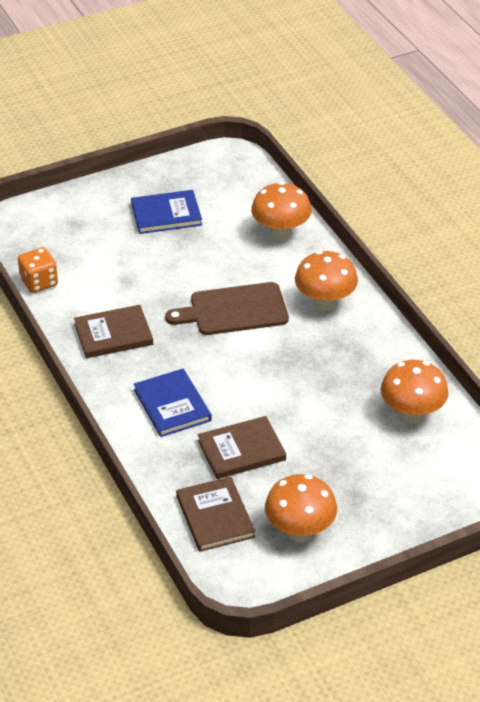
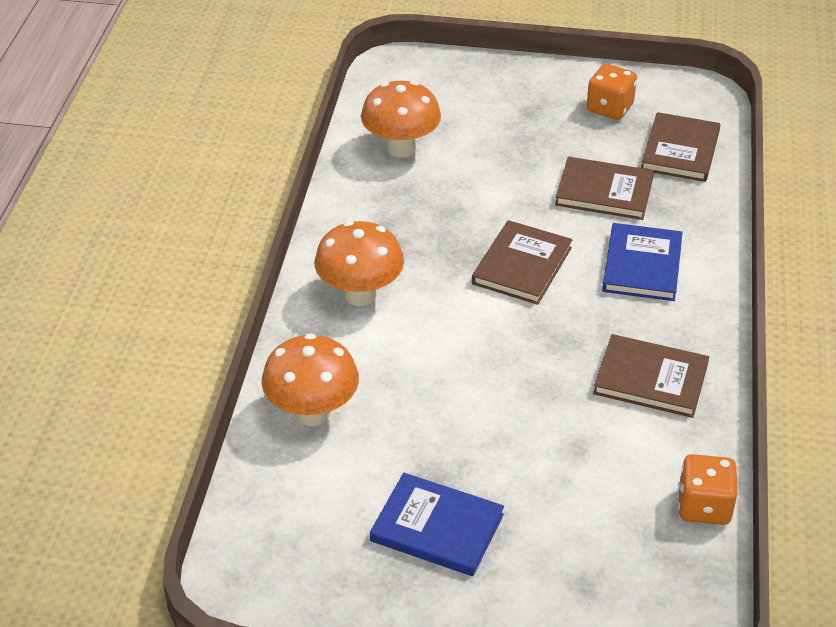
camera: 145 degrees left, 0 degrees up
brown cutting board [165,282,289,335] -> none
orange mushroom [265,474,337,542] -> orange dice [586,64,637,120]
none -> brown book [472,220,572,305]

